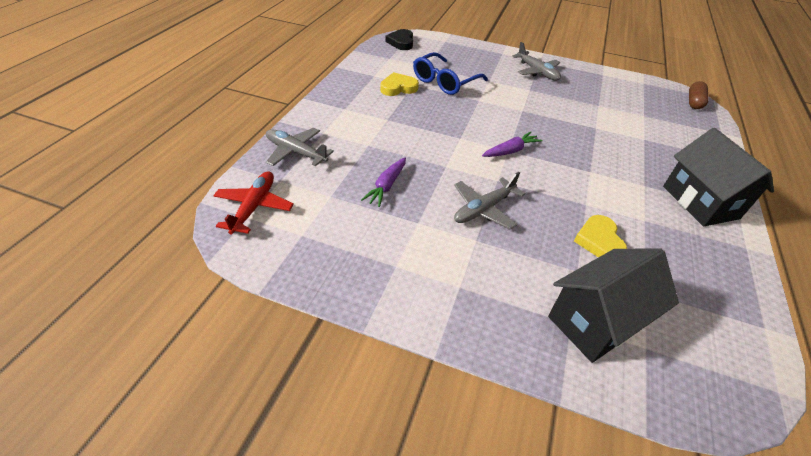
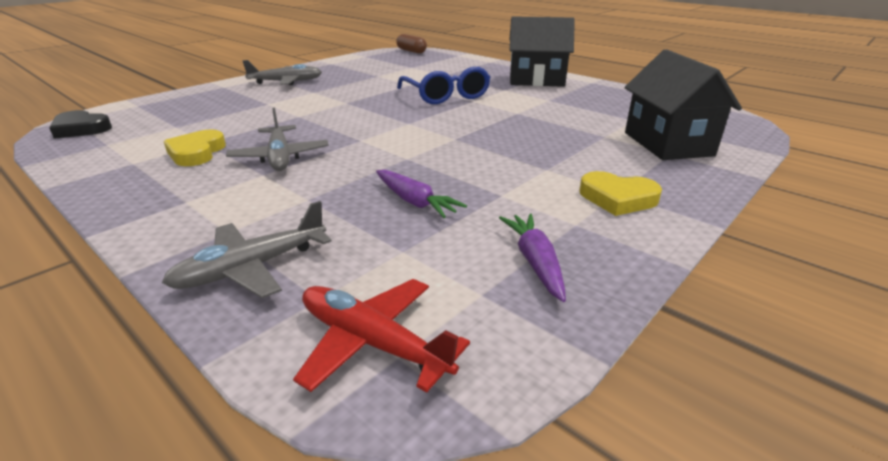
camera: 65 degrees left, 15 degrees down
blue glasses [413,52,488,95] -> blue glasses moved to [397,67,490,104]
grey plane [454,172,525,230] -> grey plane moved to [226,108,329,171]
purple carrot [482,131,543,157] -> purple carrot moved to [499,214,566,302]
yellow heart [574,215,627,257] -> yellow heart moved to [579,171,662,216]

